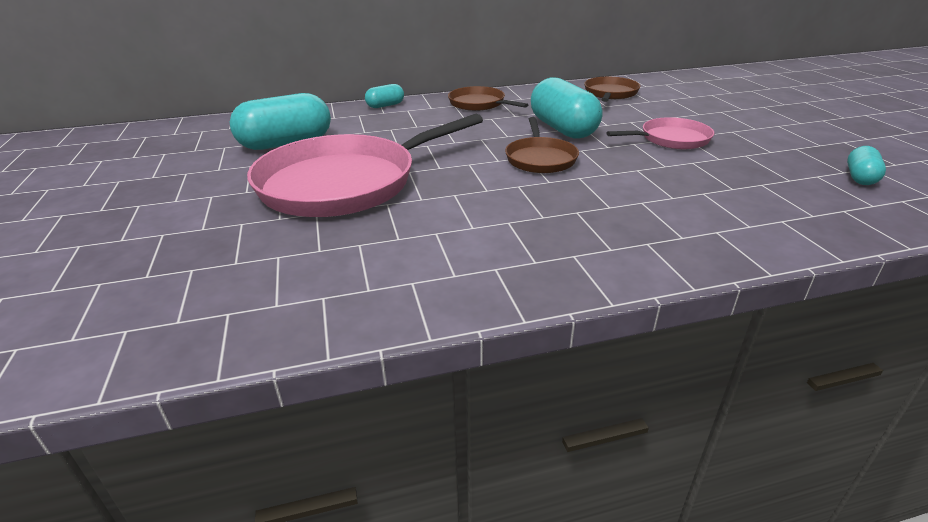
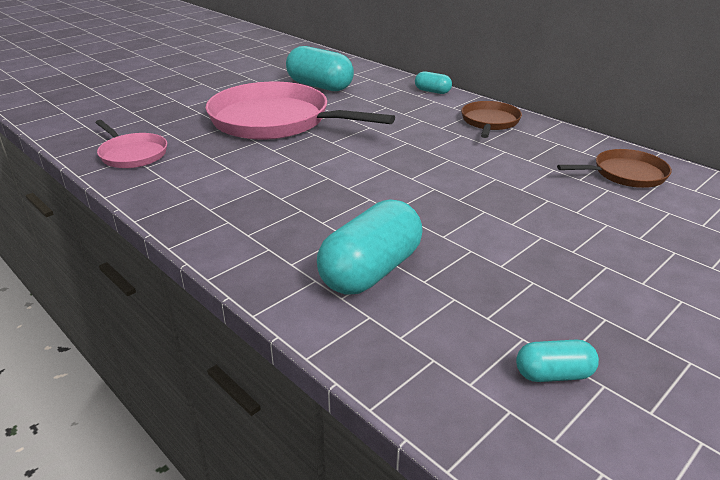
camera: 60 degrees right, 0 degrees up
brown pan [505,117,579,173] -> none
turquoise capsule [531,77,602,139] -> turquoise capsule moved to [317,199,423,294]
pink pan [606,117,714,149] -> pink pan moved to [95,120,167,168]

